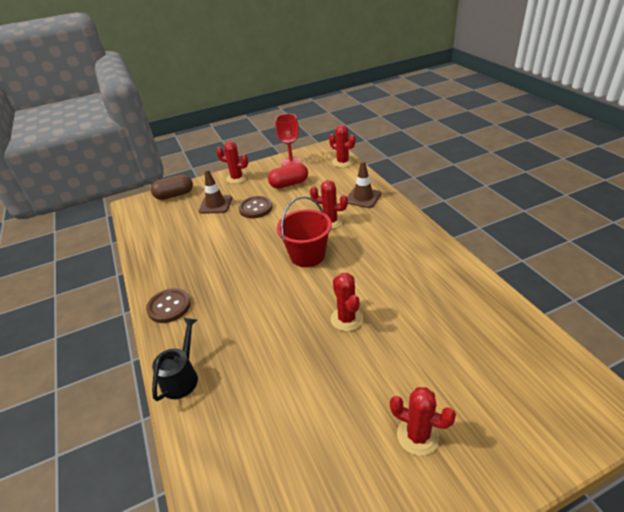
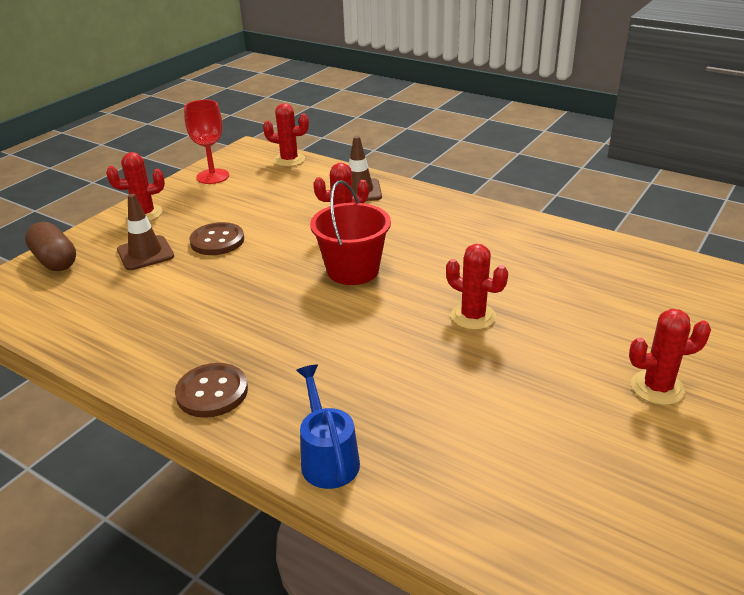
camera: 35 degrees left, 5 degrees down
brown capsule [151,174,193,200] -> brown capsule turned 75 degrees counterclockwise [25,222,76,271]
black watering can [152,318,198,401] -> blue watering can [296,365,360,489]
red capsule [268,163,308,189] -> none

